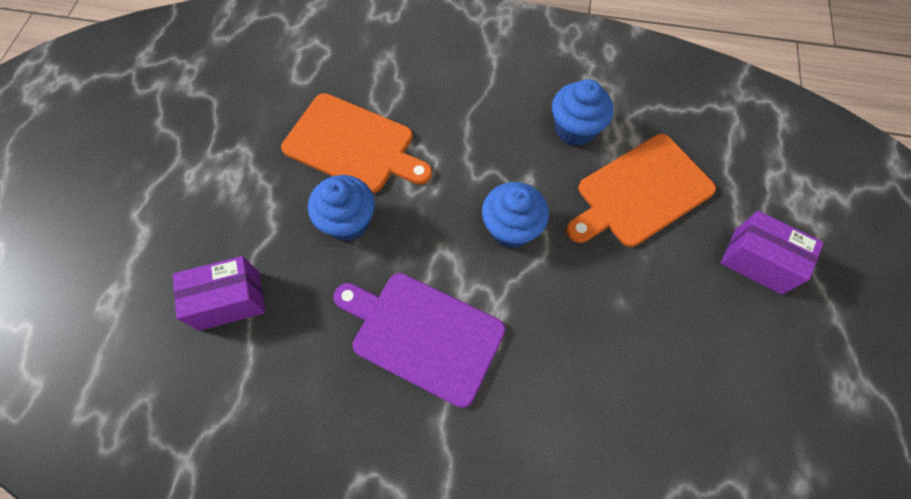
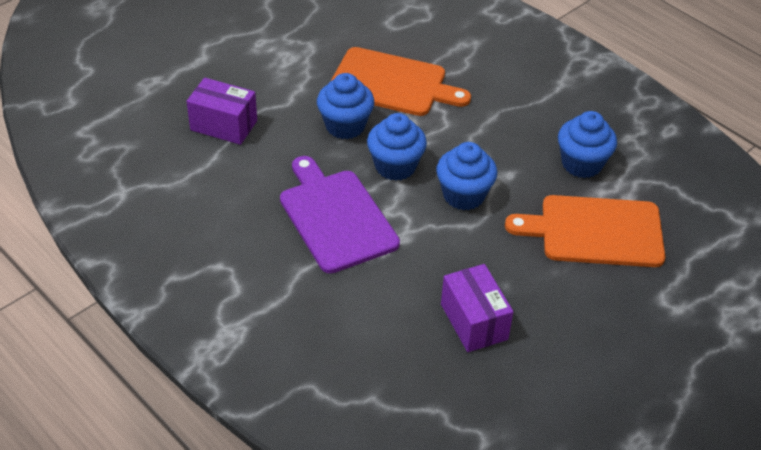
camera: 35 degrees right, 20 degrees down
orange cutting board [281,93,432,193] -> orange cutting board turned 45 degrees counterclockwise [331,47,471,116]
purple box [721,211,824,295] -> purple box moved to [441,264,513,352]
none -> blue cupcake [367,113,427,181]

